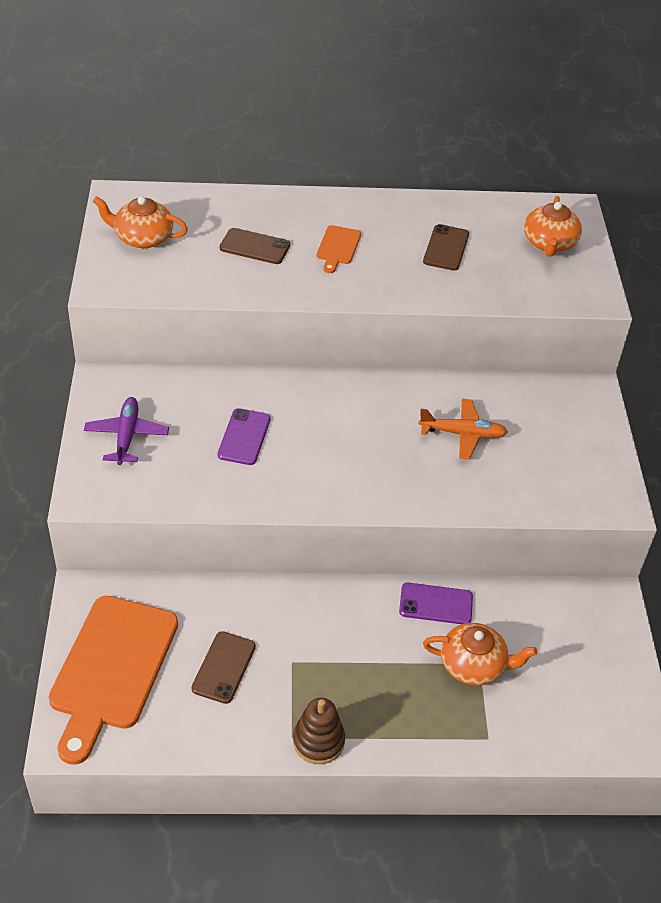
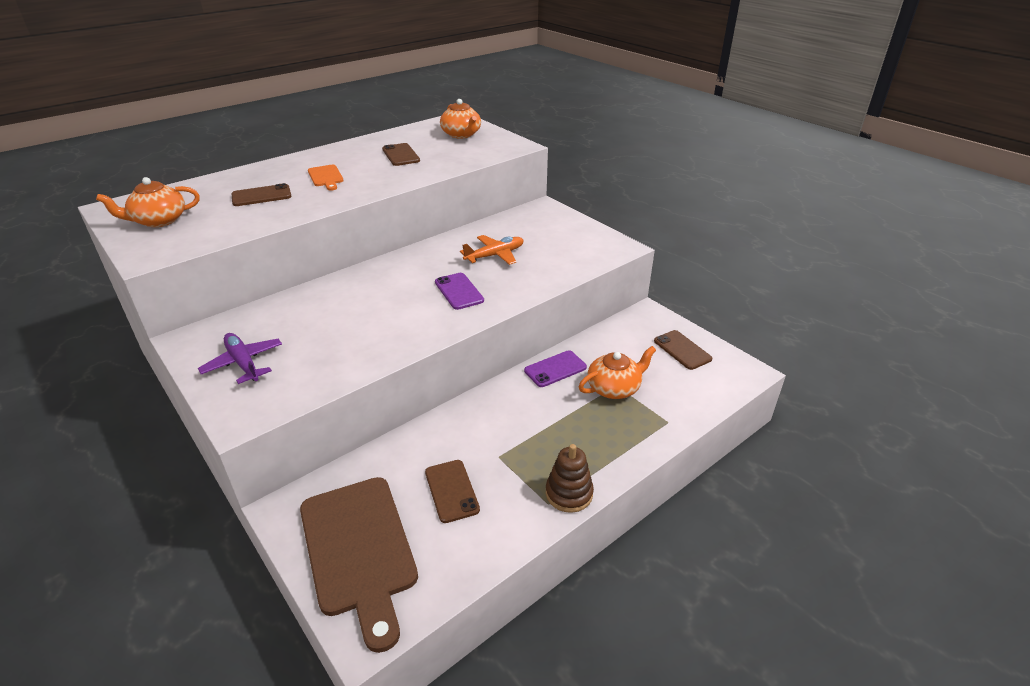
camera: 35 degrees left, 10 degrees down
orange cutting board [49,596,178,765] -> brown cutting board [300,477,418,653]
purple phone [217,408,270,465] -> purple phone moved to [435,273,484,310]
none -> brown phone [654,330,712,370]

